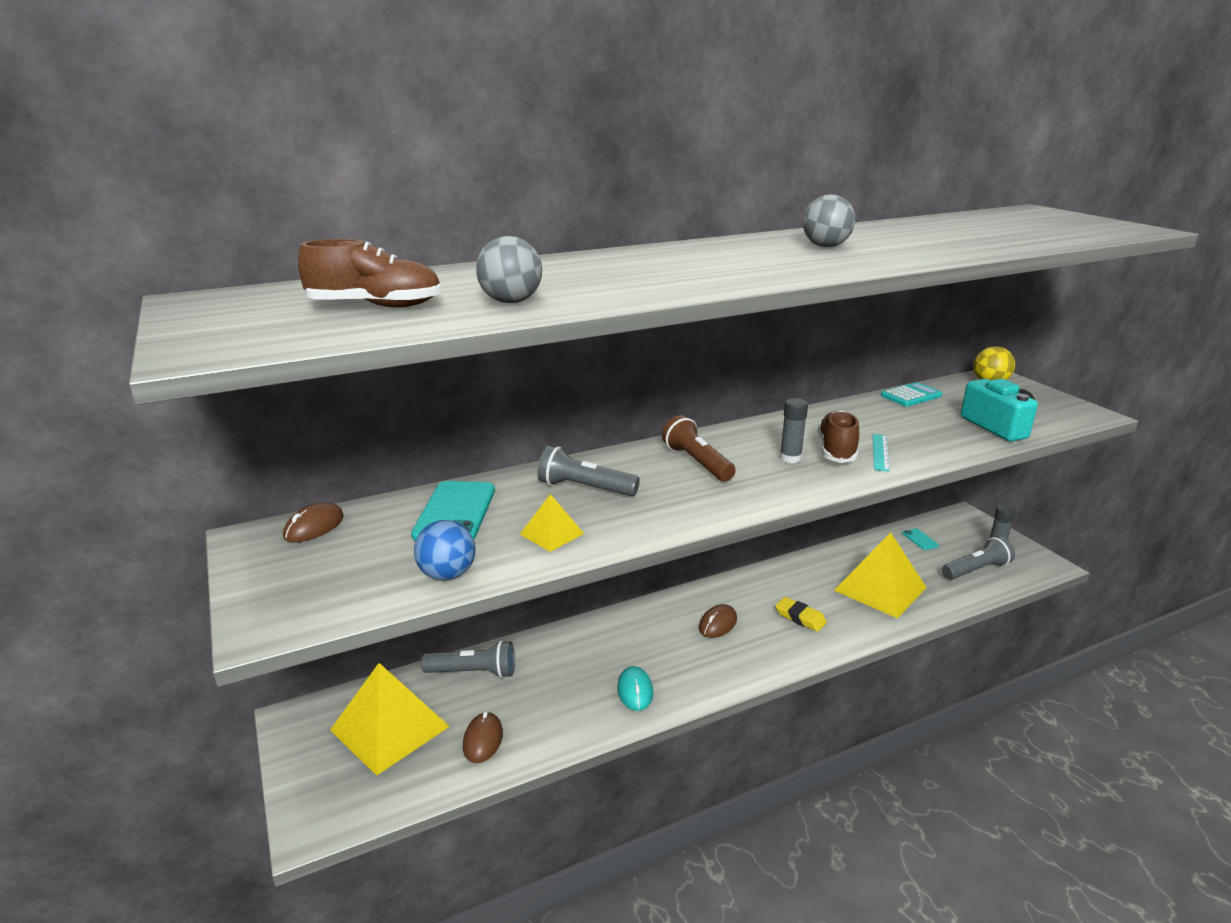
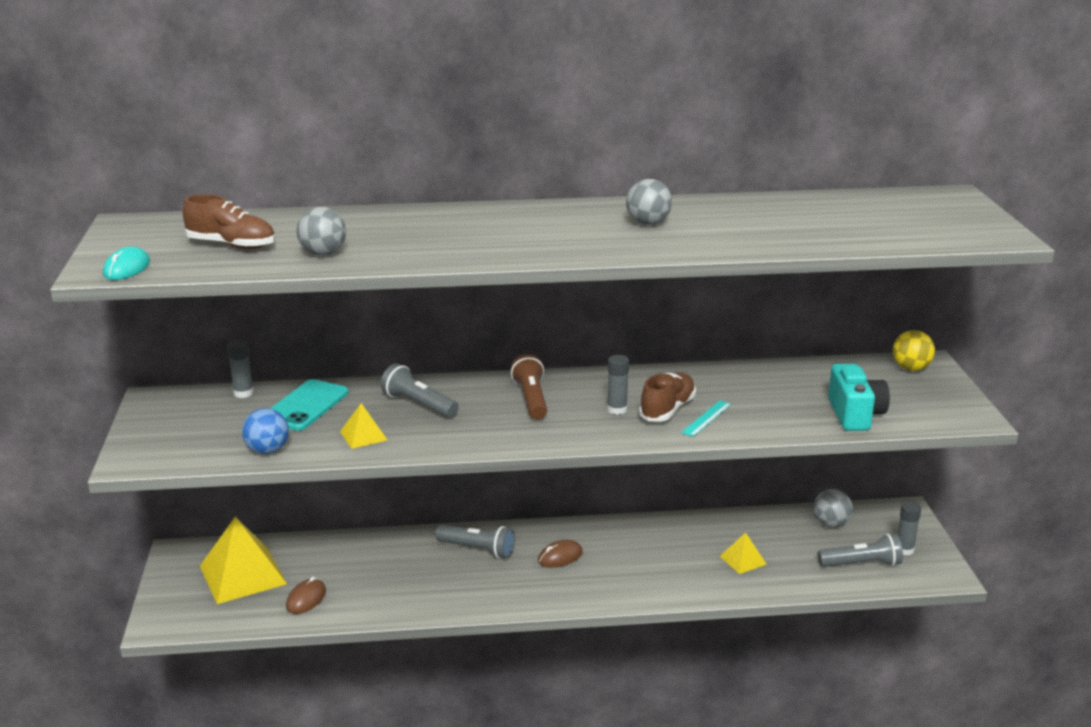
camera: 20 degrees right, 0 degrees up
brown mouse [283,502,344,543] -> none
grey flashlight [421,640,515,678] -> grey flashlight moved to [435,525,515,558]
turquoise mouse [617,666,653,711] -> turquoise mouse moved to [103,246,150,280]
yellow eraser [775,597,827,632] -> none
yellow pyramid [834,532,927,618] -> yellow pyramid [720,532,767,574], size x0.49
turquoise calculator [881,382,942,407] -> none
turquoise phone [902,528,939,550] -> grey ball [813,489,853,528]
none -> grey glue stick [227,339,254,398]

